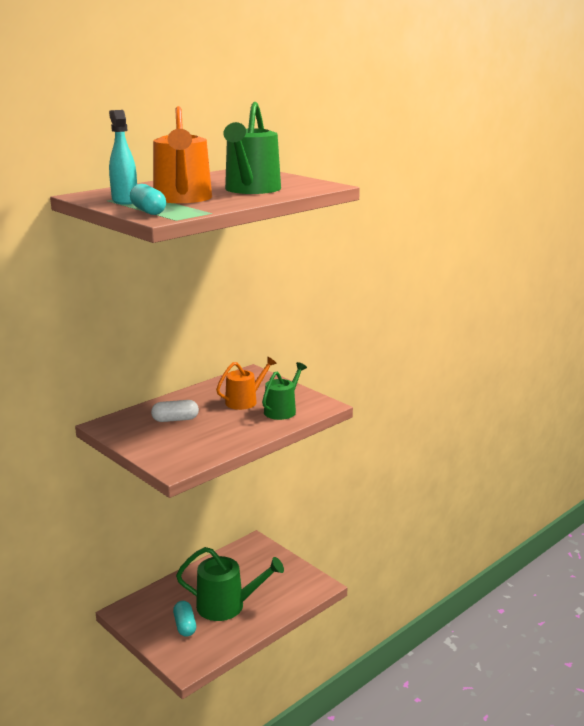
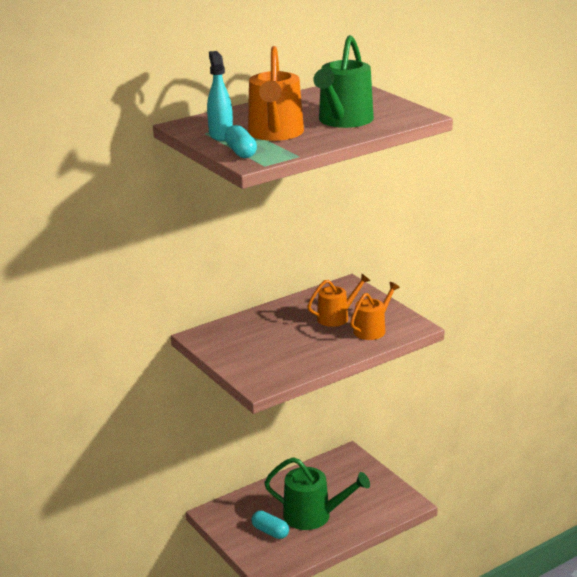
camera: 10 degrees right, 5 degrees up
white capsule [151,400,199,422] -> none
turquoise capsule [173,601,196,637] -> turquoise capsule turned 45 degrees counterclockwise [251,510,289,539]
green watering can [262,362,307,420] -> orange watering can [350,282,400,340]

